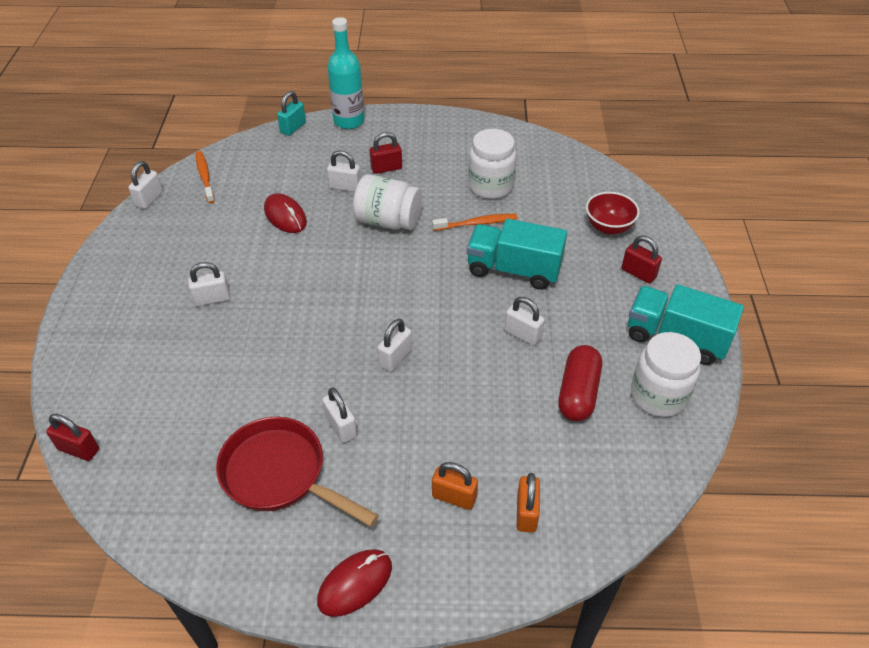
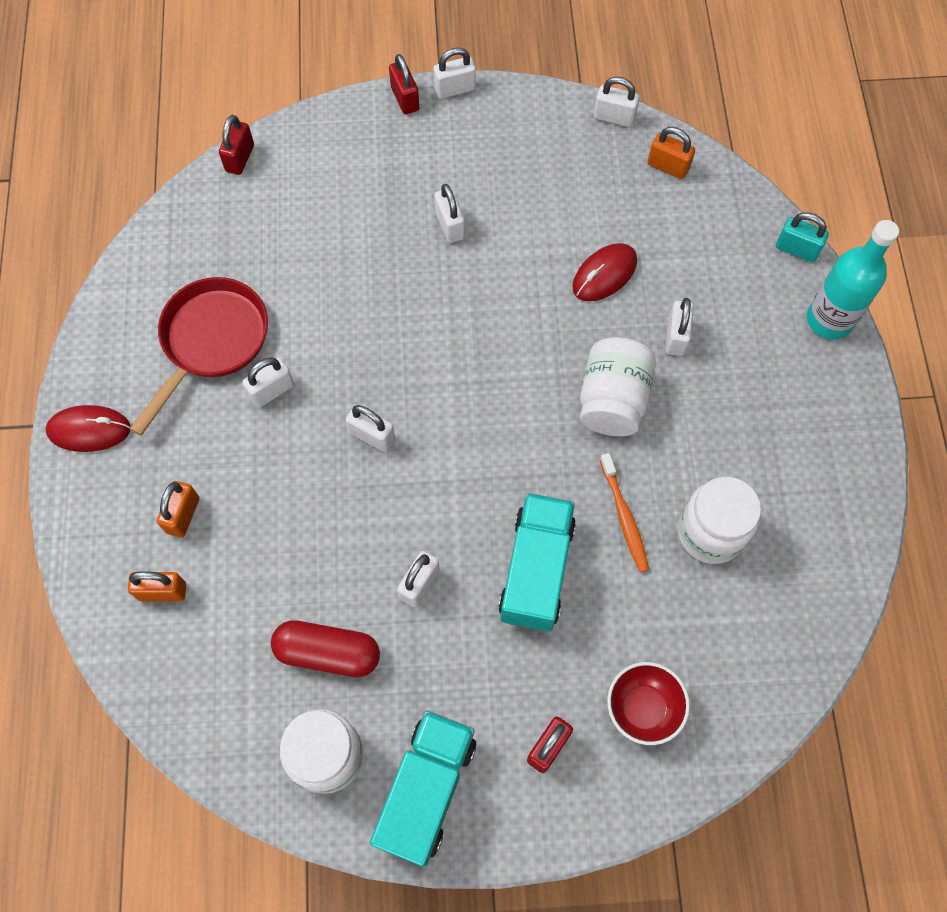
camera: 85 degrees right, 20 degrees up
orange toothbrush [196,151,215,203] -> orange padlock [648,127,695,179]
red mouse [317,549,392,617] -> red mouse turned 45 degrees counterclockwise [45,405,130,452]
red padlock [370,132,402,174] -> red padlock moved to [389,54,419,114]
none -> white padlock [433,47,476,99]

